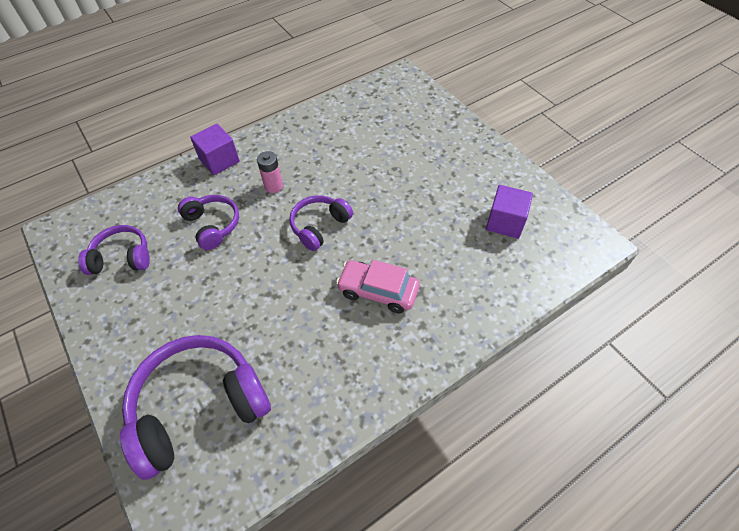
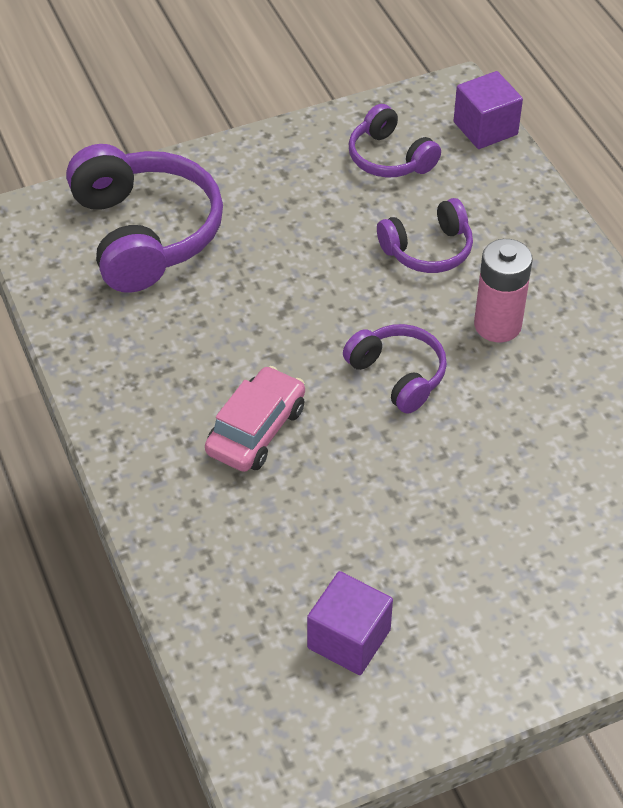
camera: 100 degrees right, 5 degrees down
purple headphones [78,225,150,275] -> purple headphones turned 135 degrees clockwise [349,104,441,178]
purple cube [190,124,240,175] -> purple cube moved to [454,71,523,149]
pink battery [257,151,283,193] -> pink battery [474,239,533,342], size x1.50

